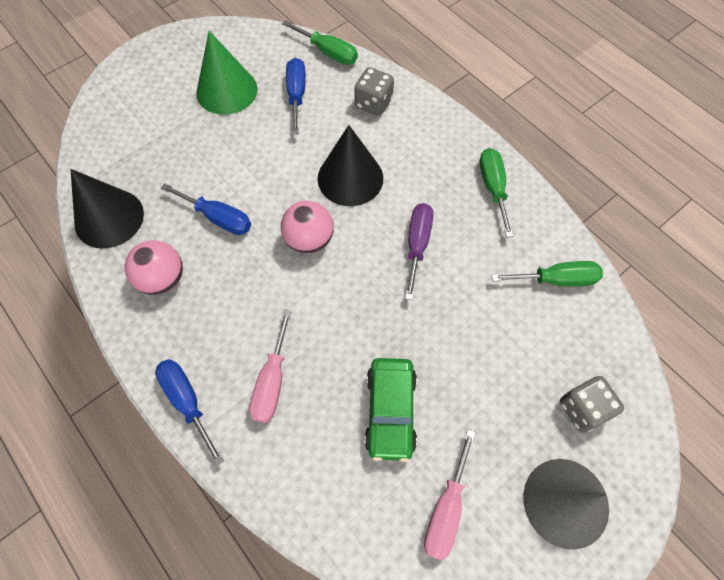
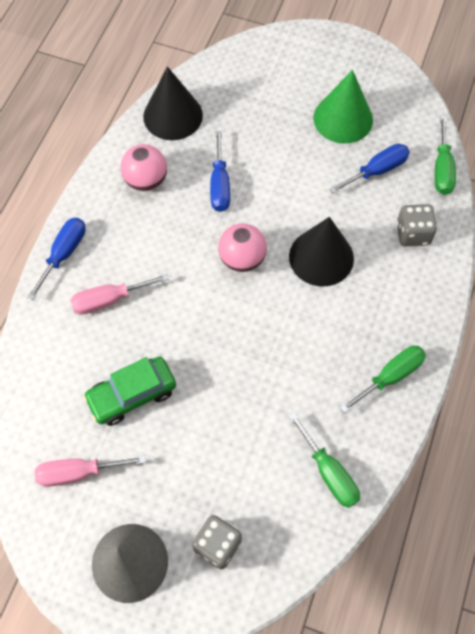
camera: 60 degrees right, 0 degrees up
purple screwdriver [405,203,434,300] -> none

